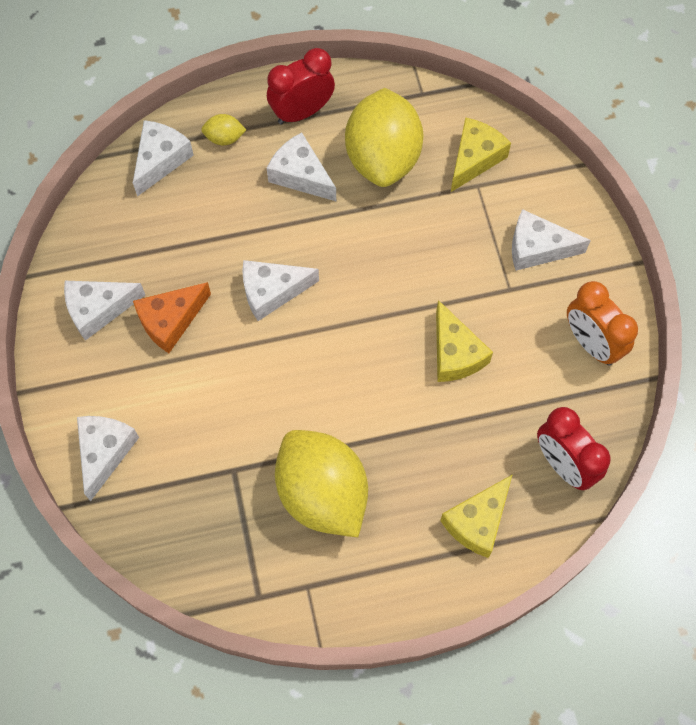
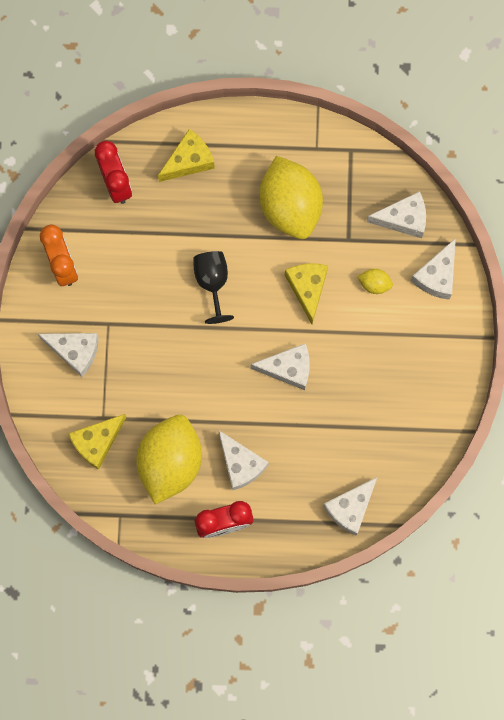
camera: 165 degrees left, 10 degrees up
white cheese [64,281,145,341] -> white cheese moved to [367,191,426,238]
orange cheese [133,282,211,353] -> none
yellow lemon [201,114,246,145] -> yellow lemon moved to [357,269,393,294]
yellow cheese [436,300,493,382] -> yellow cheese moved to [285,263,328,324]
none -> black goblet [193,251,234,324]

